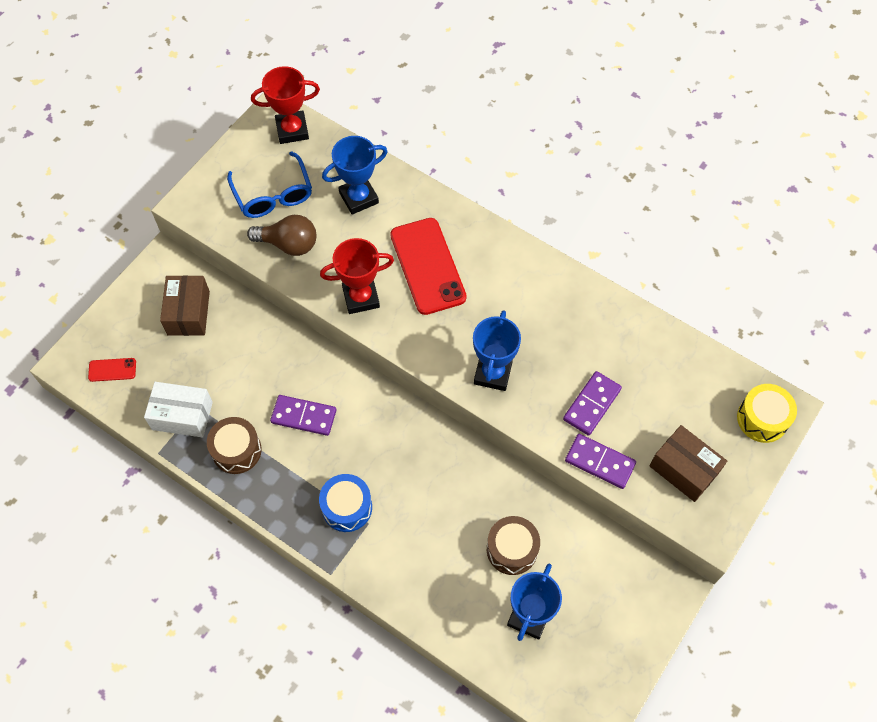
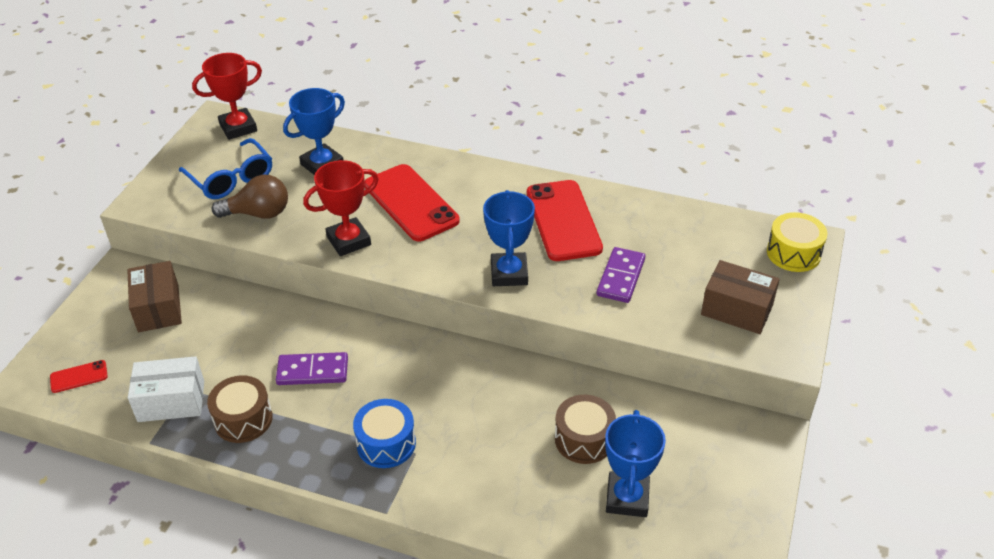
camera: 15 degrees left, 20 degrees down
purple domino [565,434,636,489] -> none
none -> red phone [527,180,603,261]

